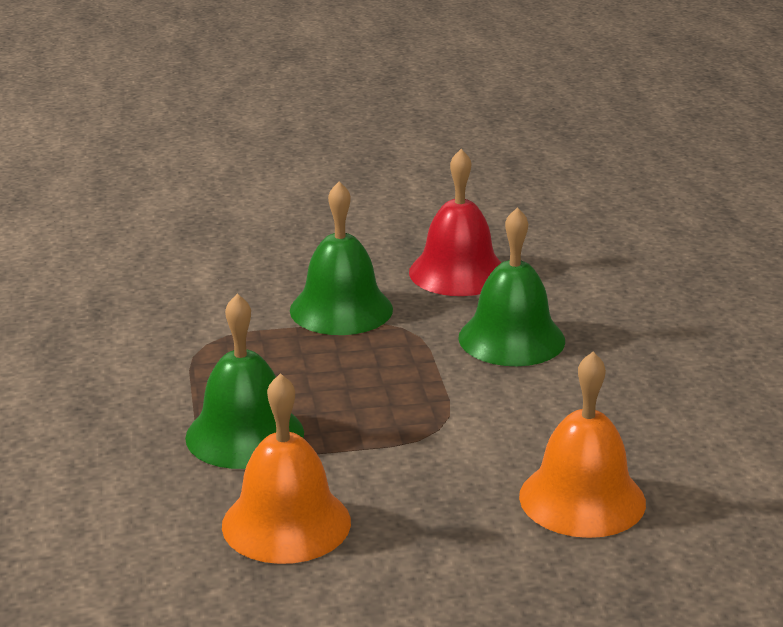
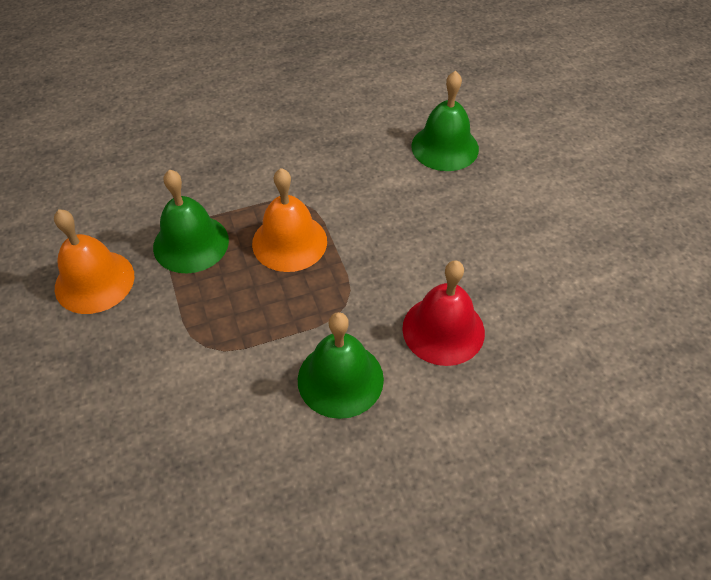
camera: 80 degrees right, 25 degrees up
green bell [290,181,393,335] -> green bell moved to [411,71,479,171]
orange bell [519,352,646,538] -> orange bell moved to [252,168,327,272]

